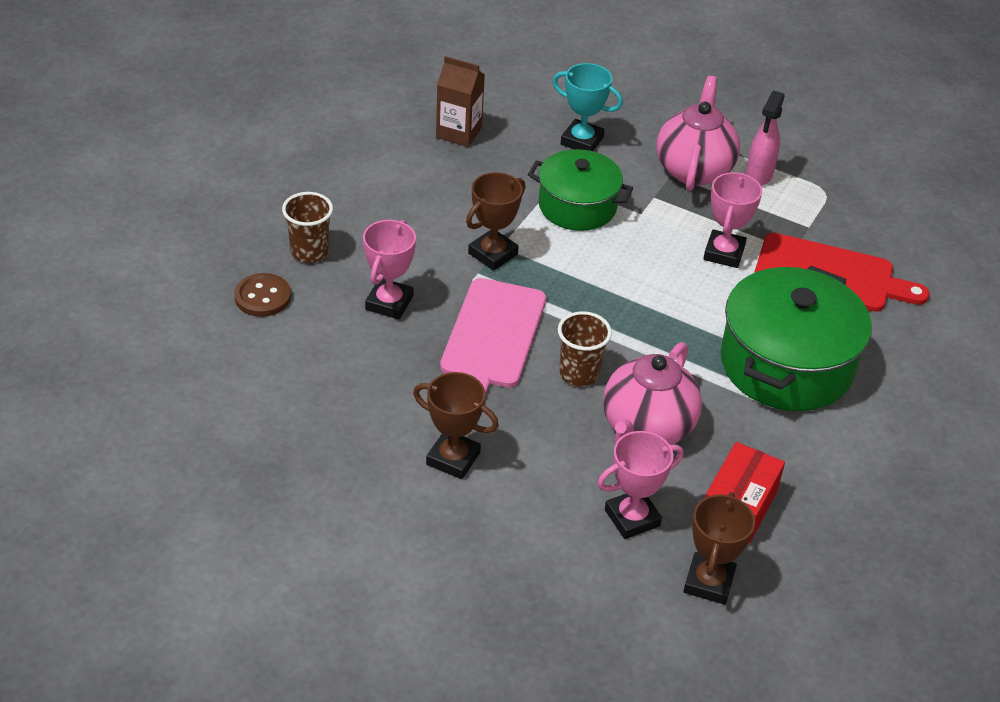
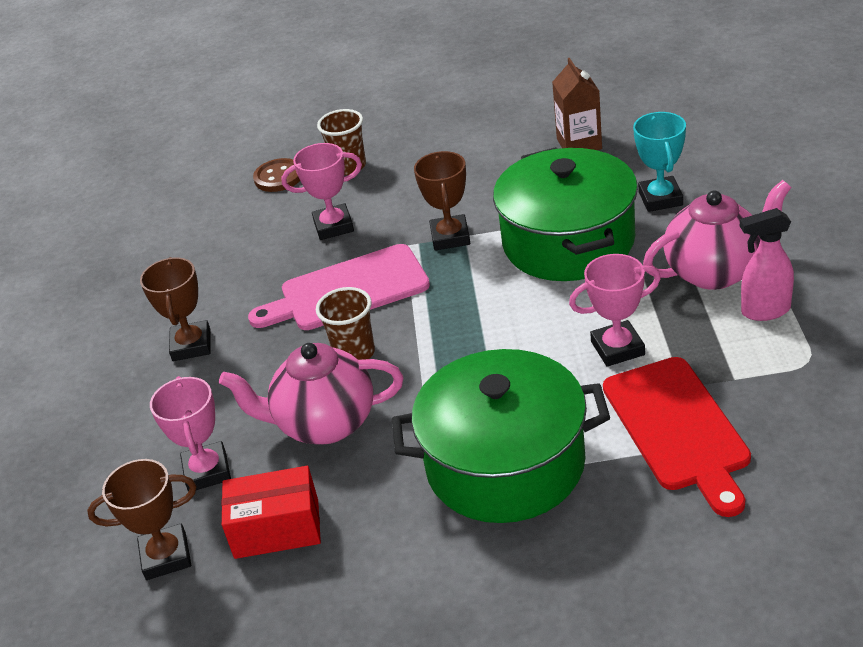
camera: 65 degrees right, 5 degrees down
brown trophy [466,172,526,270] -> brown trophy turned 75 degrees clockwise [414,151,470,251]
green pot [528,149,633,231] -> green pot [493,147,638,281], size x1.55
pink trophy [597,431,683,539] -> pink trophy turned 45 degrees clockwise [150,376,231,492]

